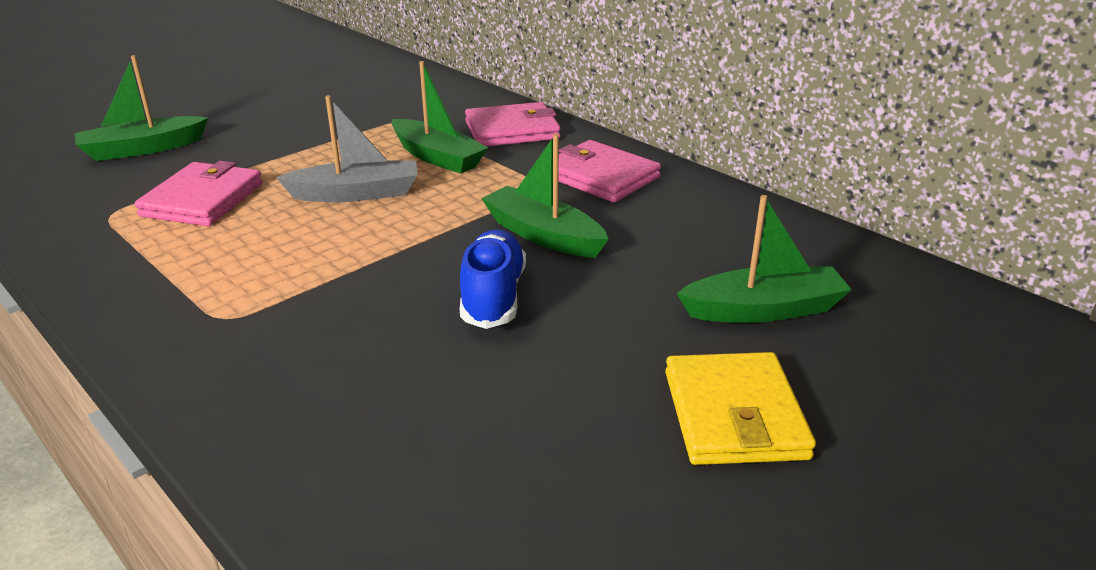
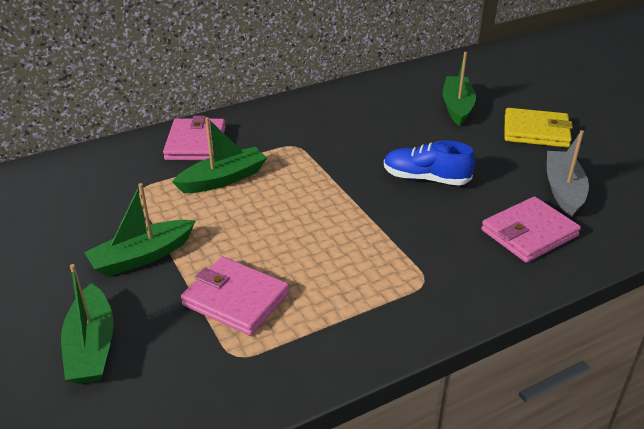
camera: 75 degrees left, 5 degrees up
grey boat [276,95,417,202] -> grey boat moved to [547,130,589,217]
green boat [481,134,608,258] -> green boat moved to [84,183,195,277]
pink wallet [558,140,661,202] -> pink wallet moved to [481,196,581,263]

